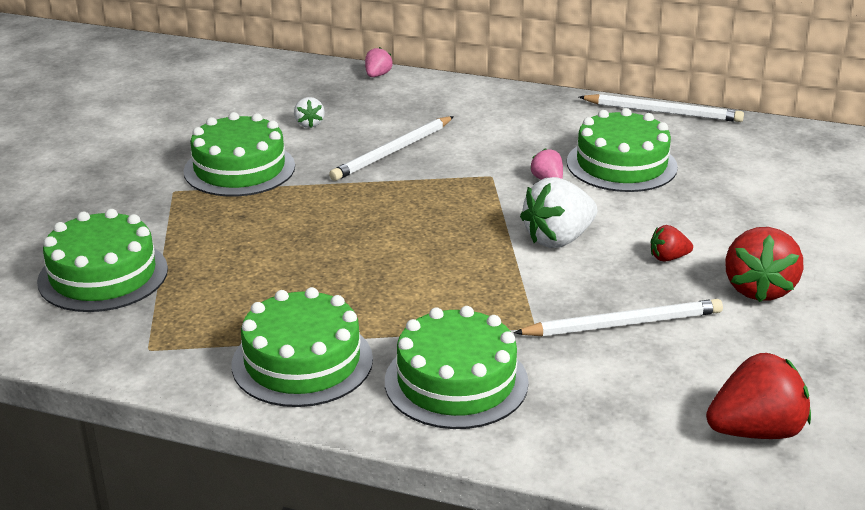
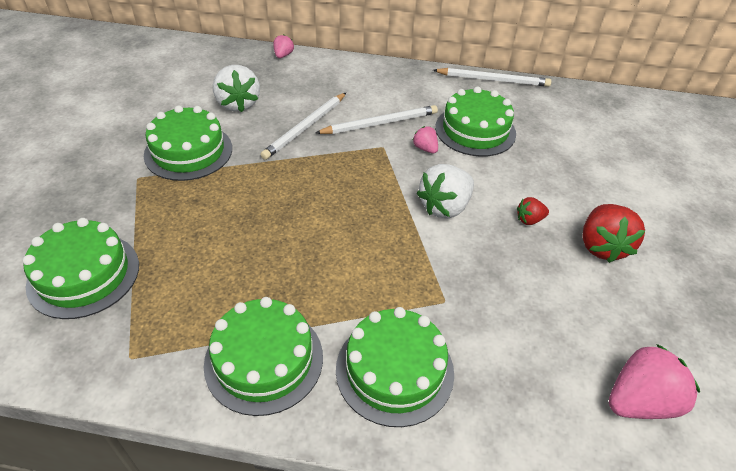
camera: 10 degrees left, 15 degrees up
white strawberry [294,97,325,128] -> white strawberry [213,65,260,112], size x1.95
white pencil [513,299,723,336] -> white pencil moved to [315,105,438,134]
red strawberry [706,353,811,439] -> pink strawberry [609,344,700,419]

